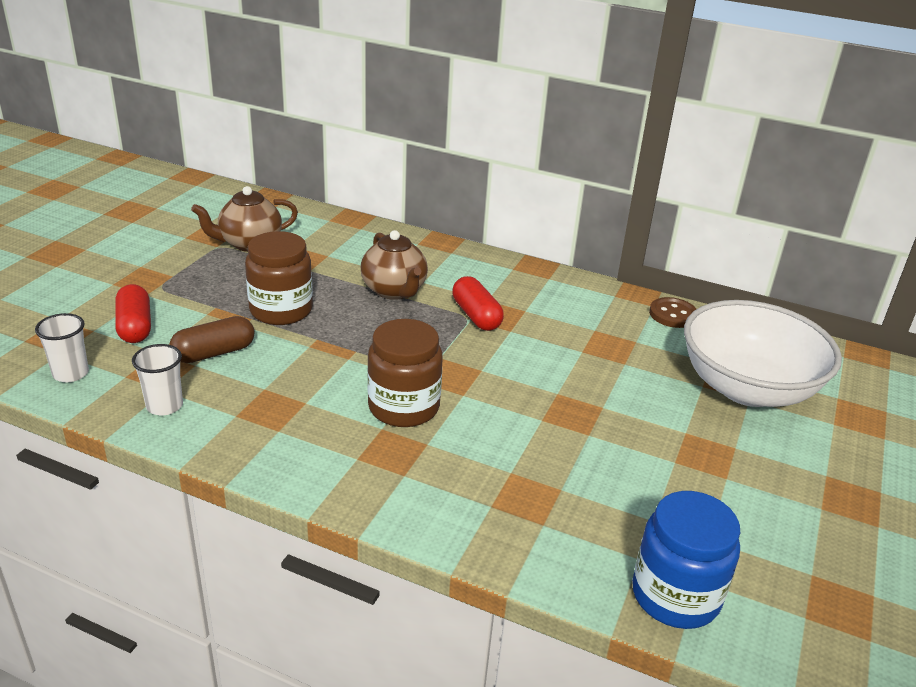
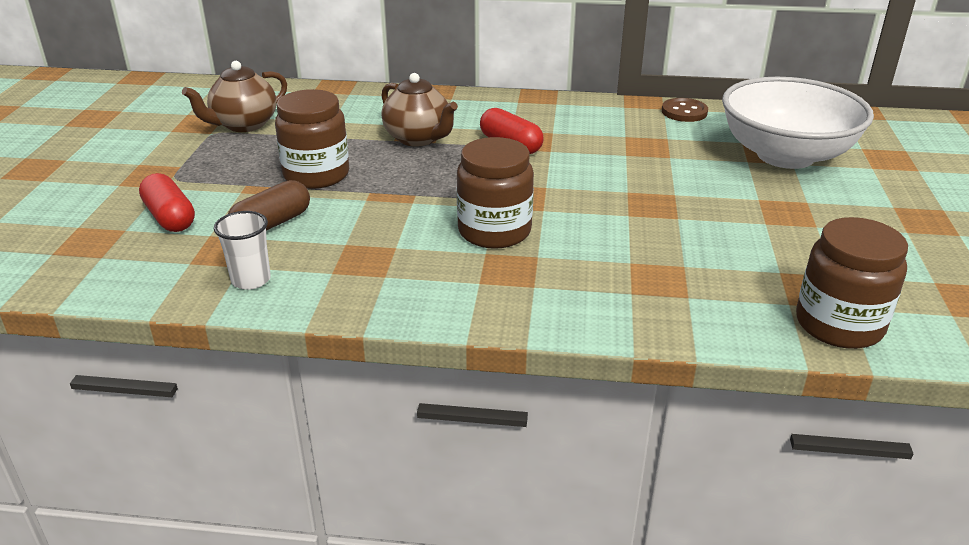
camera: 15 degrees left, 0 degrees up
white cup [35,313,89,382] -> none
blue jar [632,491,740,629] -> brown jar [796,217,908,349]

